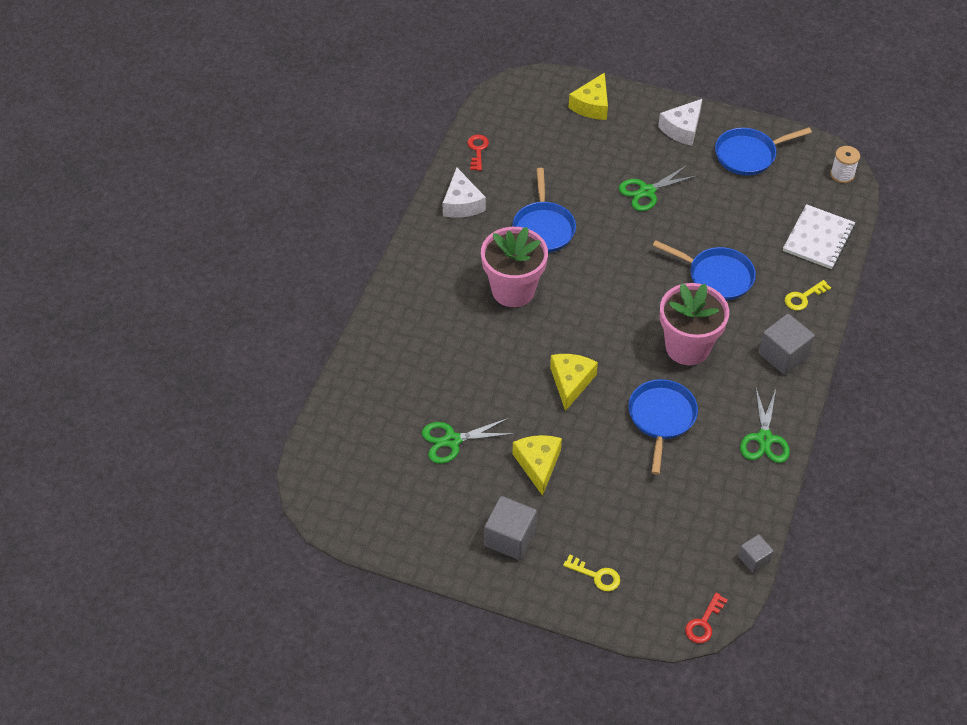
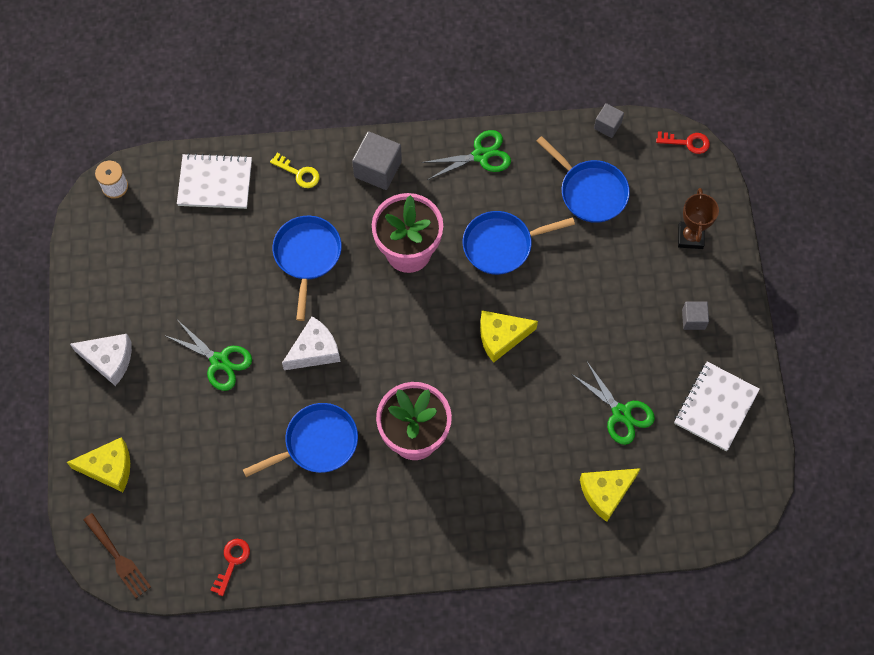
camera: 115 degrees left, 15 degrees up
white cheese [443,168,486,218] -> white cheese moved to [282,316,341,370]
red key [467,135,489,171] -> red key turned 135 degrees clockwise [210,539,250,596]
grey cube [484,496,537,560] -> grey cube [682,301,709,330], size x0.58
yellow cheese [513,435,562,496] -> yellow cheese moved to [580,468,641,522]
yellow key [563,554,620,591] -> brown trophy [678,188,719,249]
blue pan [715,127,812,176] -> blue pan moved to [537,136,630,223]
none -> brown fork [83,513,151,598]
none -> white notebook [674,362,760,451]

